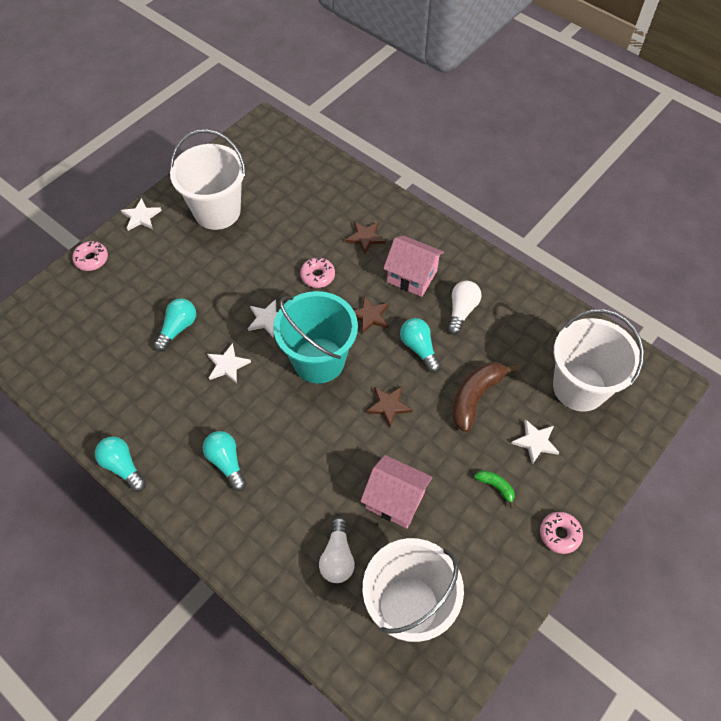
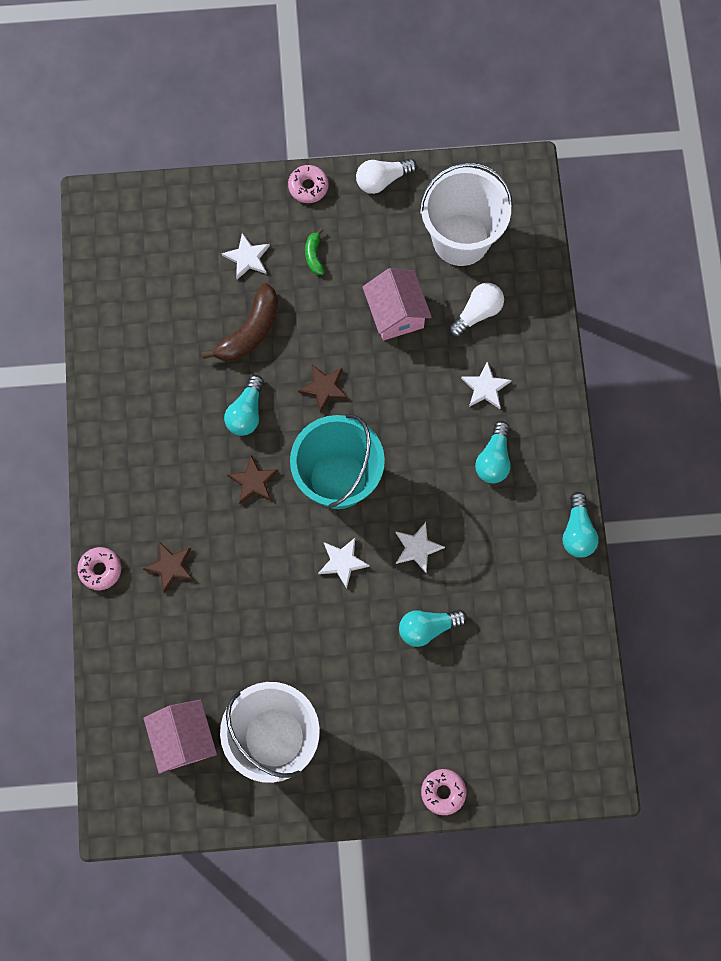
camera: 135 degrees left, 15 degrees up
white star [121,198,162,231] -> white star moved to [461,361,511,409]
pink donut [300,257,335,288] -> pink donut moved to [77,547,121,590]
pink house [383,236,444,297] -> pink house moved to [144,699,217,774]
white light bulb [448,281,481,335] -> white light bulb moved to [356,158,417,194]
brown banana [452,362,518,432] -> brown banana turned 45 degrees counterclockwise [202,283,278,361]
white bucket [553,309,644,411] -> none

